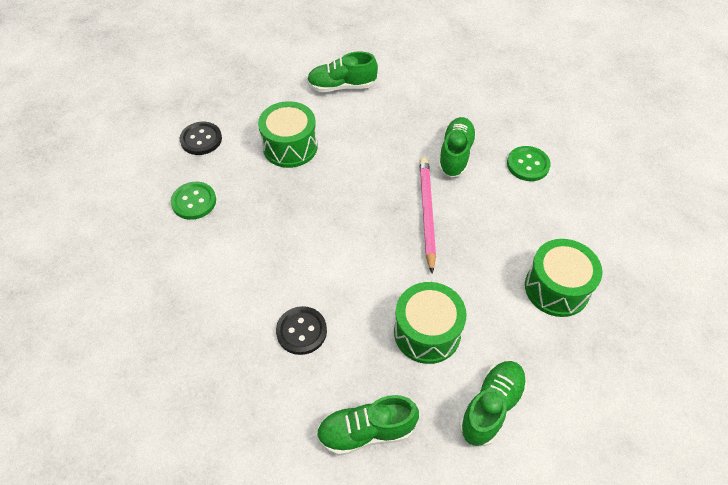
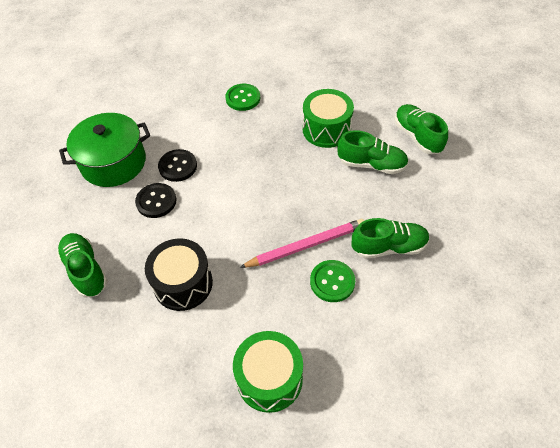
camera: 70 degrees right, 0 degrees up
black button [180,122,222,155] -> black button moved to [158,149,197,182]
green drum [394,282,467,364] -> black drum [145,238,213,311]
green shoe [459,361,527,446] -> green shoe moved to [337,130,409,174]
green button [507,146,551,181] -> green button moved to [310,260,355,302]
none -> green pot [59,113,150,187]

